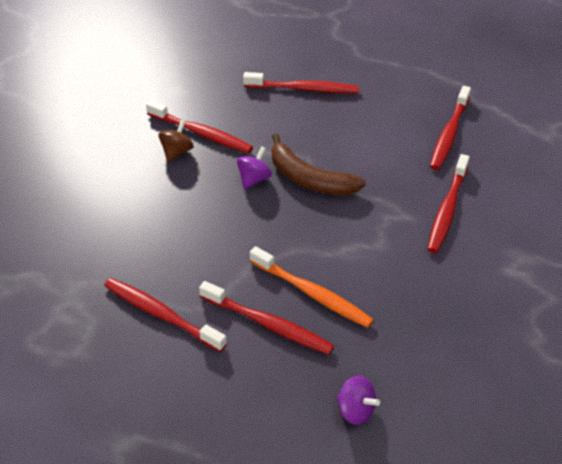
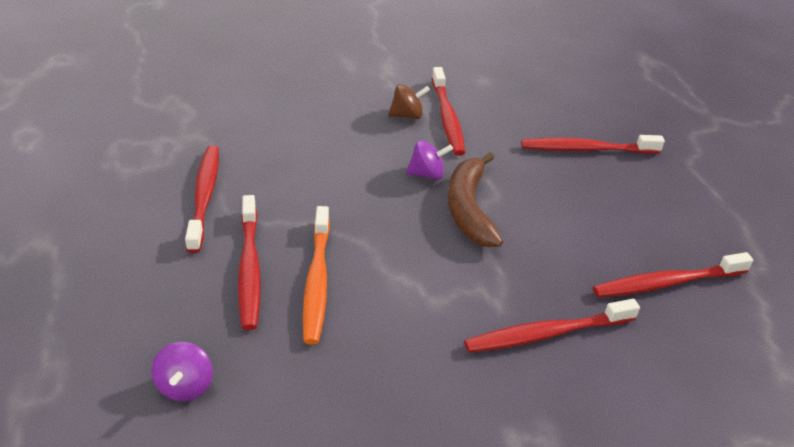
camera: 50 degrees right, 5 degrees down
red toothbrush [243,72,359,93] -> red toothbrush turned 120 degrees clockwise [521,135,665,154]

